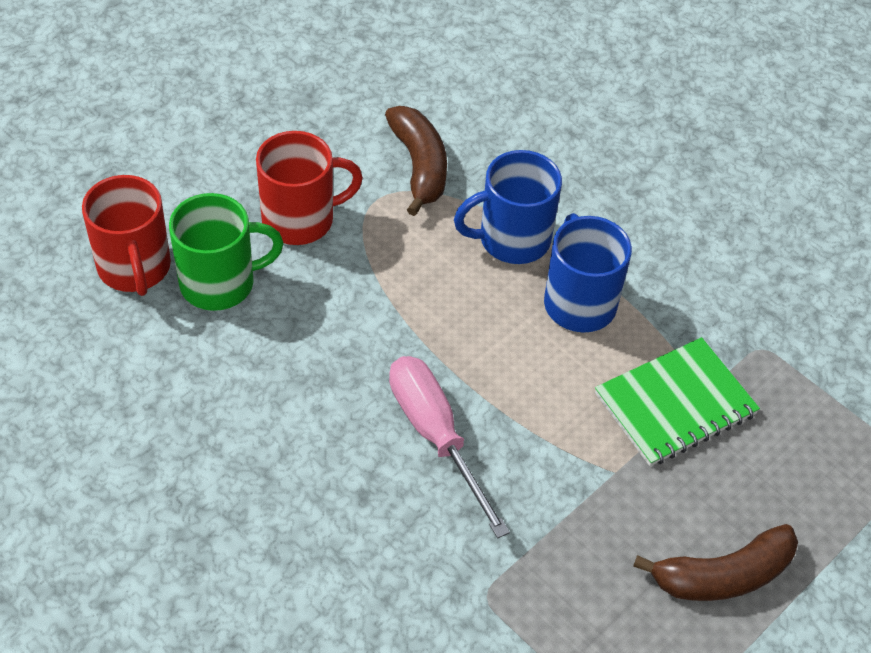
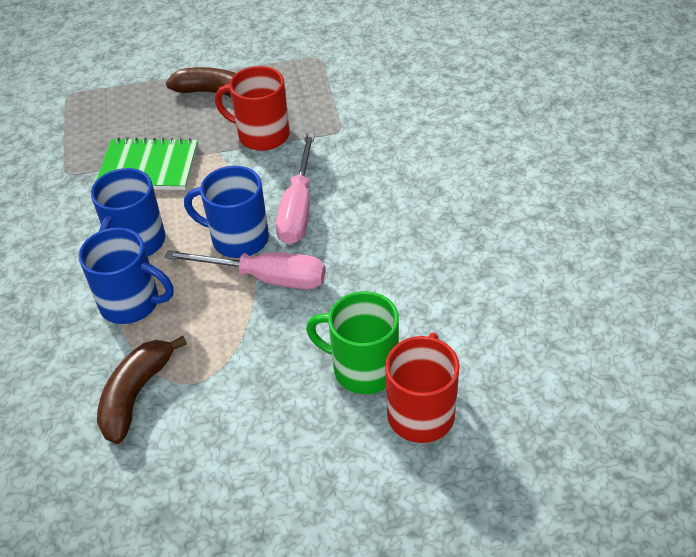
camera: 140 degrees left, 5 degrees down
red mug [256,131,363,245] -> red mug moved to [215,66,289,151]
none -> pink screwdriver [165,250,326,289]
none -> blue mug [184,166,269,258]

